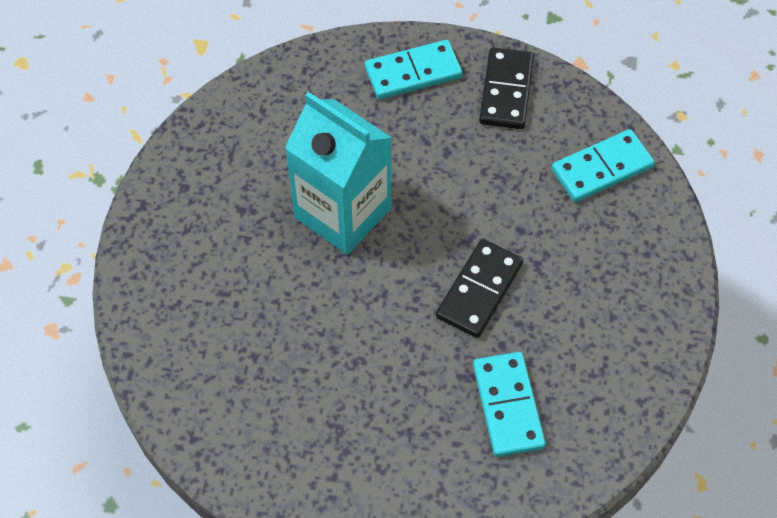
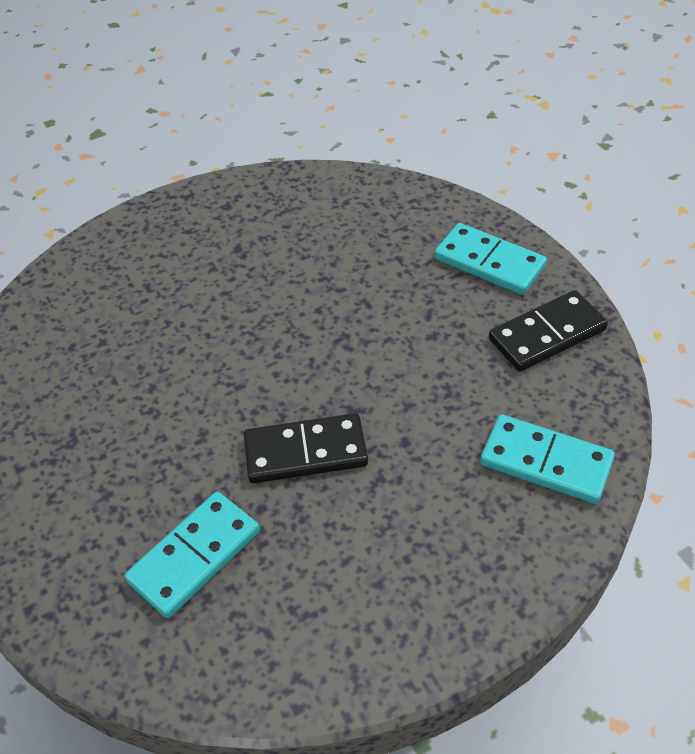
camera: 55 degrees right, 10 degrees down
turquoise carton [285,92,392,255] -> none

